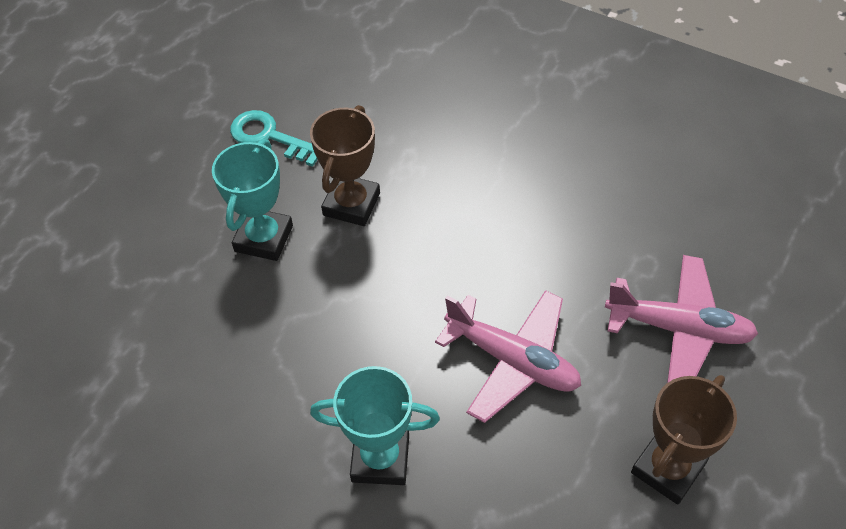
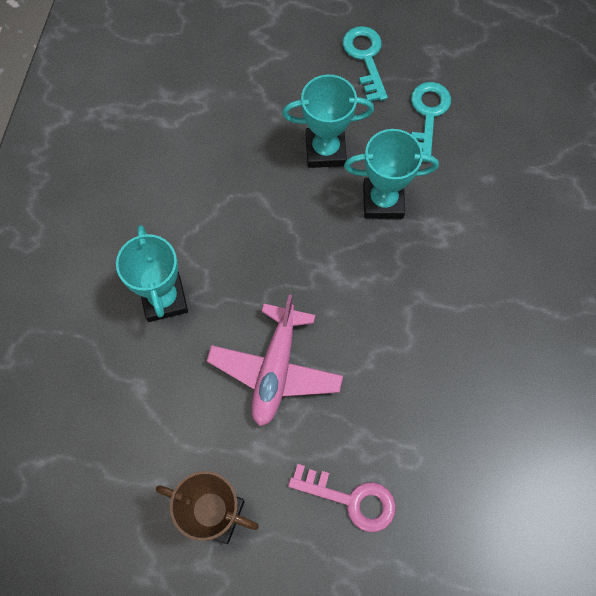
camera: 70 degrees right, 15 degrees up
brown trophy [310,105,380,226] -> turquoise trophy [344,129,439,219]
pink plane [605,255,758,383] -> pink key [288,464,396,532]
none -> turquoise key [343,26,388,102]

